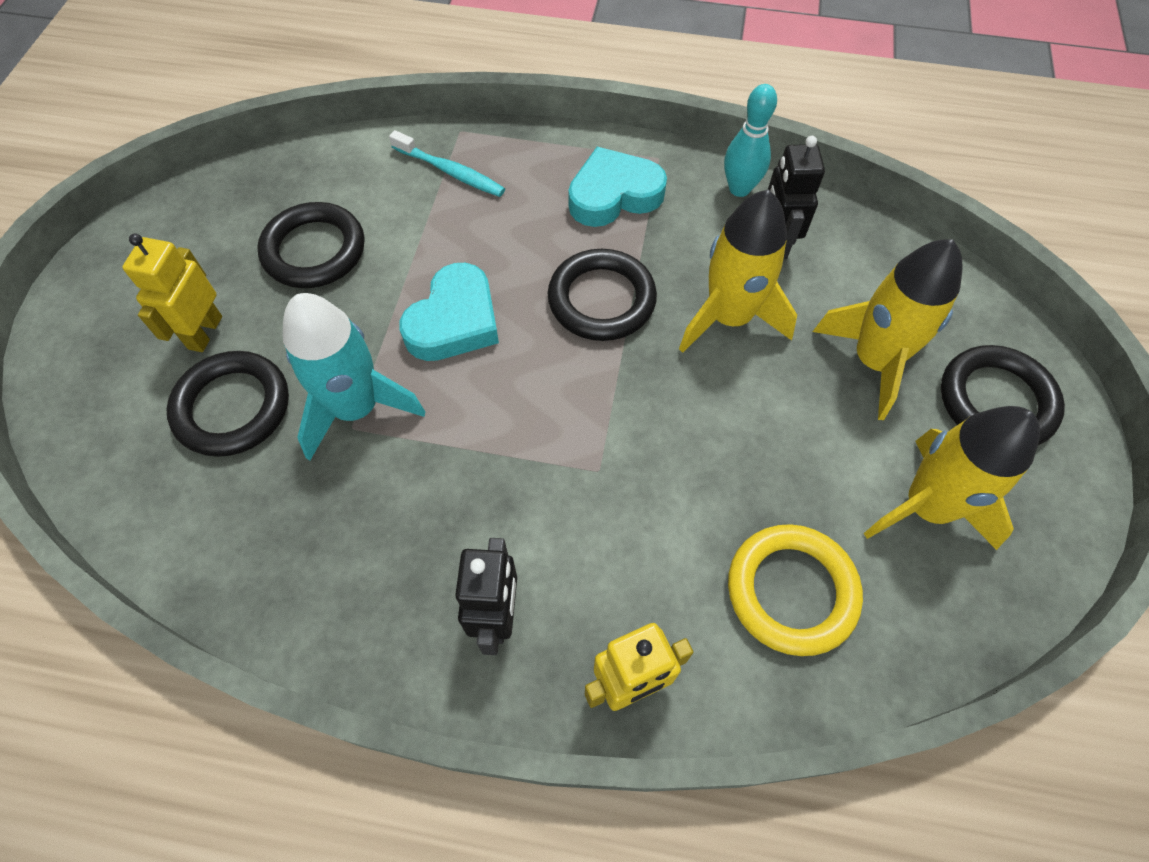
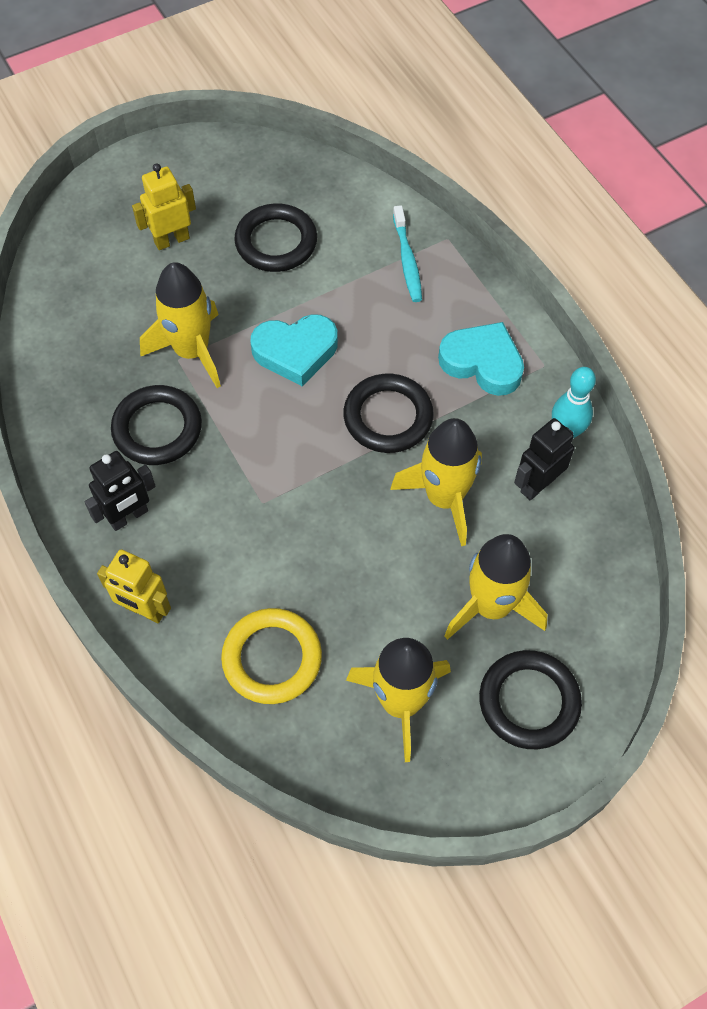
camera: 50 degrees right, 0 degrees up
black ring [167,351,289,457] -> black ring moved to [111,385,202,465]
turquoise rocket [283,293,425,461] -> yellow rocket [140,262,221,388]

